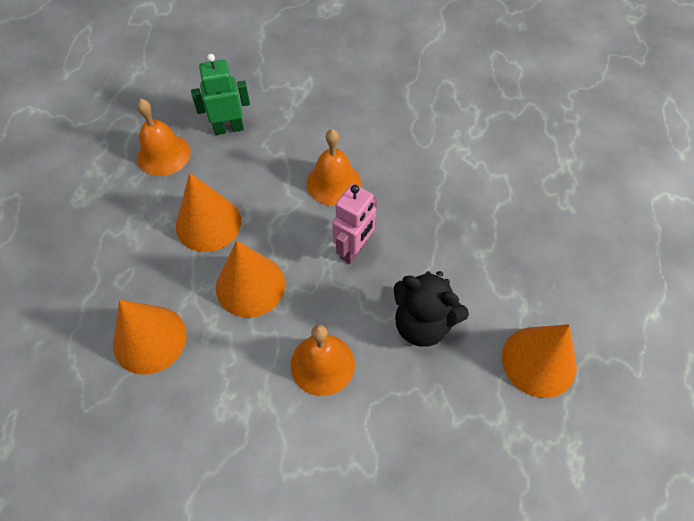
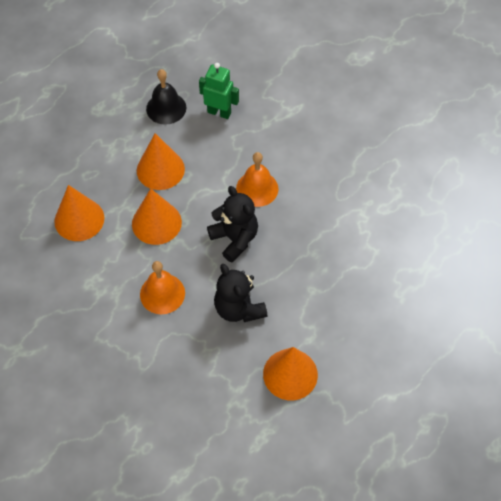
camera: 35 degrees right, 0 degrees up
orange bell [137,99,190,176] -> black bell [146,69,186,125]
pink robot [332,184,377,264] -> black teddy bear [207,186,258,262]

